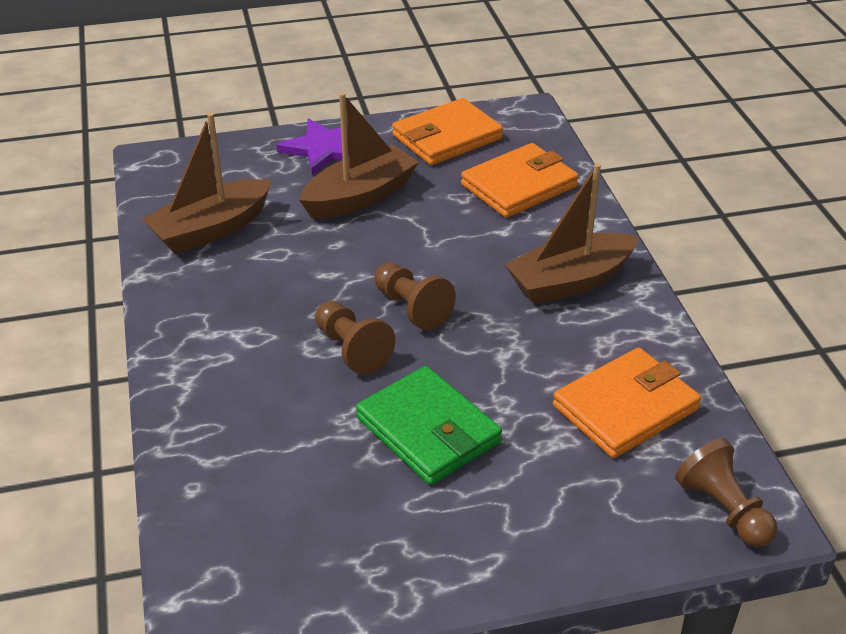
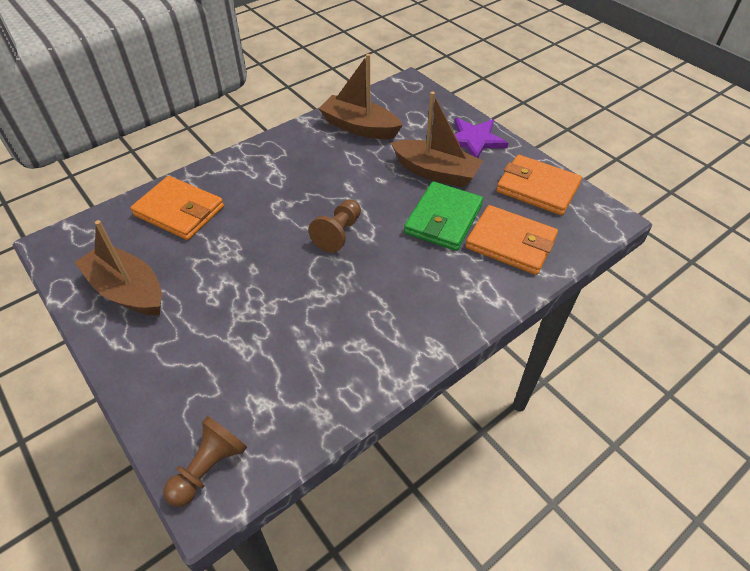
camera: 65 degrees right, 10 degrees up
brown pawn [315,301,395,374] -> none
green wallet [356,366,502,485] -> green wallet moved to [404,181,483,251]
brown boat [505,163,639,304] -> brown boat moved to [75,220,162,315]
orange wallet [553,347,701,458] -> orange wallet moved to [131,176,224,240]

